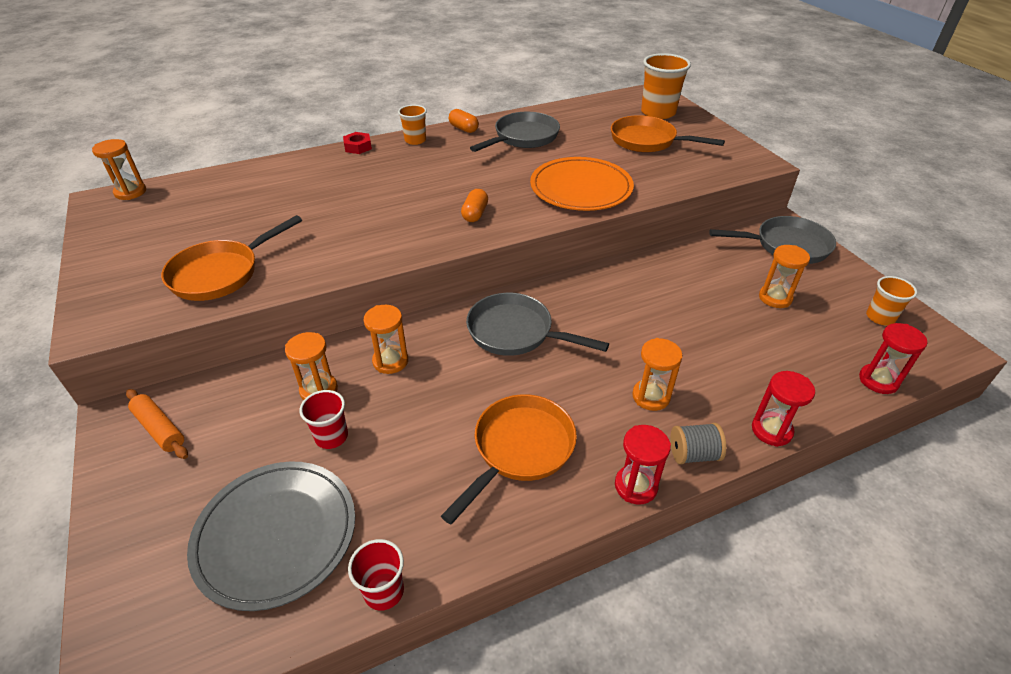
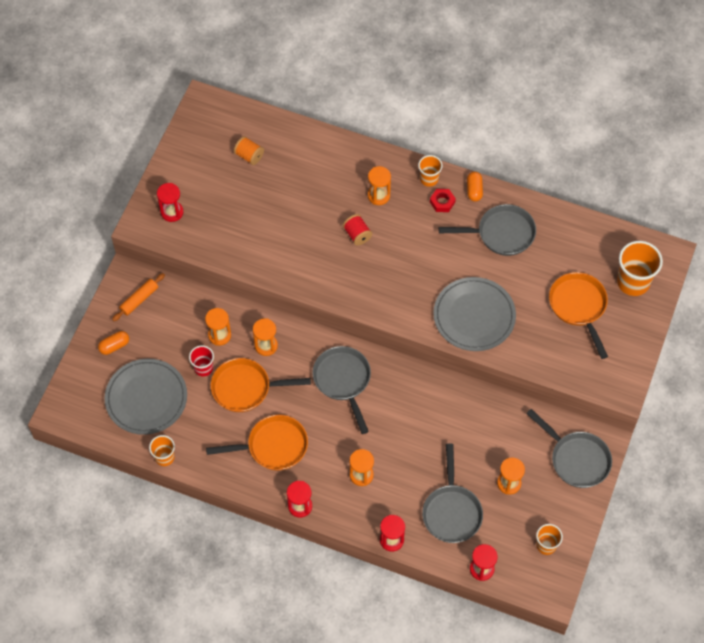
camera: 45 degrees right, 20 degrees up
orange hourglass [92,139,146,200] -> orange hourglass moved to [368,166,391,205]
orange rolling pin [126,389,188,459] -> orange rolling pin turned 45 degrees clockwise [112,273,165,321]
orange pan [161,215,302,301] -> orange pan moved to [211,358,311,412]
red nut [343,132,372,154] -> red nut moved to [430,189,456,212]
red cup [348,539,404,611] -> orange cup [149,435,175,466]
orange capsule [461,189,488,222] -> orange capsule moved to [98,331,129,355]
orange plate [530,157,634,211] -> grey plate [433,277,516,351]
grey spool [670,423,726,465] -> none
none -> red hourglass [157,183,183,222]
none -> orange spool [234,136,264,165]
none -> red spool [343,214,372,245]
none -> grey pan [422,444,483,543]

